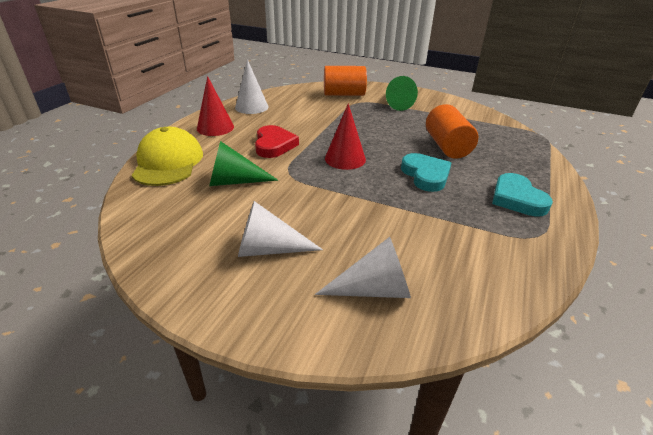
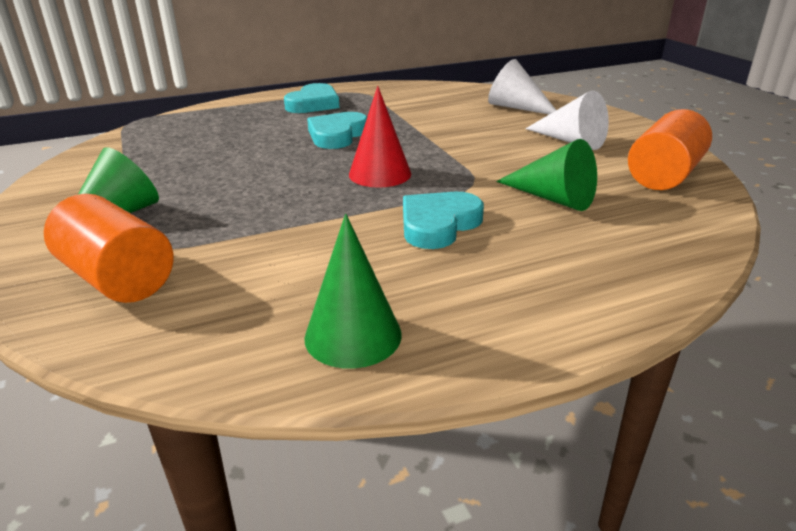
camera: 135 degrees left, 5 degrees down
yellow cap [132,127,203,186] -> none
red cone [197,76,234,136] -> none
white cone [235,59,269,114] -> green cone [304,214,402,369]
red heart [255,125,299,158] -> turquoise heart [403,192,484,249]
orange cylinder [426,104,478,159] -> orange cylinder moved to [628,109,712,190]

